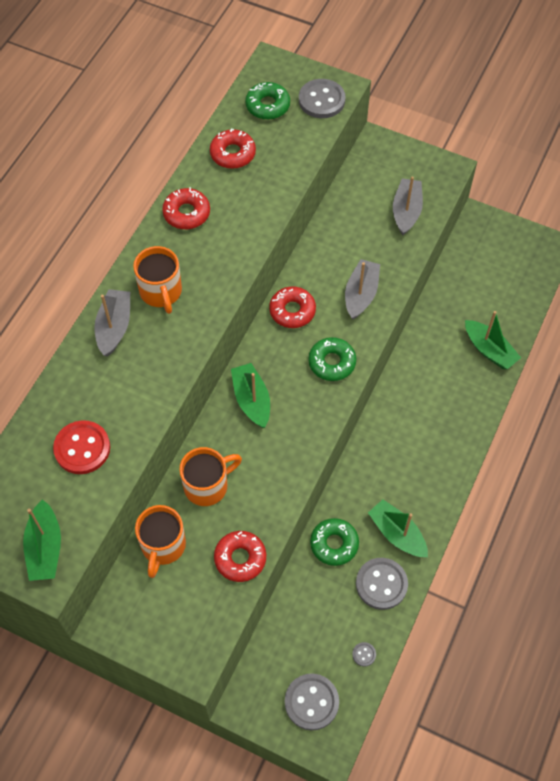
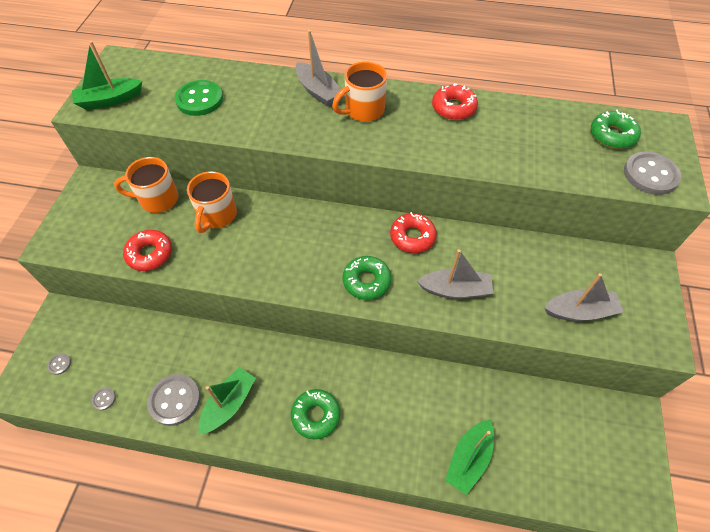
camera: 75 degrees right, 5 degrees down
red button [53,420,110,474] -> green button [175,80,223,116]
grey boat [94,289,130,357] -> grey boat turned 60 degrees clockwise [295,30,341,106]
orange mug [179,447,242,506] -> orange mug turned 60 degrees clockwise [187,171,237,233]
red donut [210,128,256,169] -> none
green boat [231,363,270,428] -> none
grey button [285,673,339,731] -> grey button [47,353,71,375], size x0.44
green donut [310,518,359,566] -> green donut moved to [291,389,340,439]

